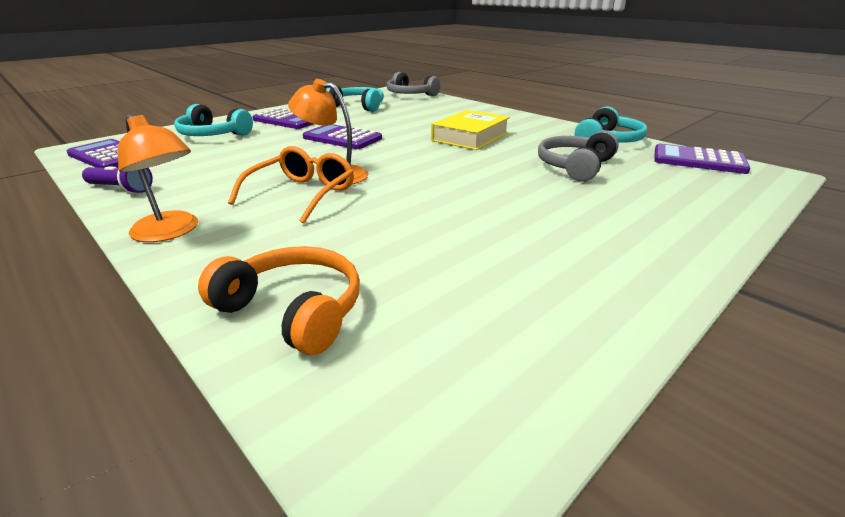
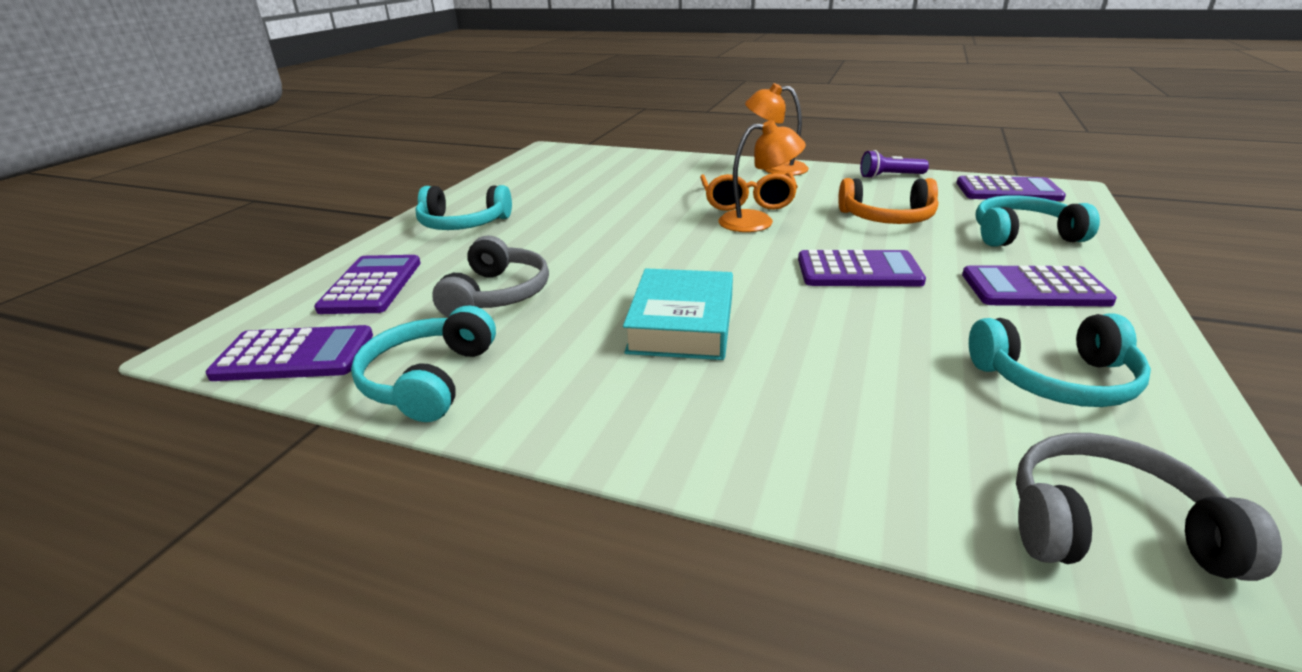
camera: 155 degrees right, 0 degrees up
orange headphones [198,246,360,355] -> orange headphones moved to [838,178,938,224]
yellow book [431,110,510,150] -> turquoise book [623,268,733,360]
none -> purple calculator [314,255,420,314]
none -> turquoise headphones [416,185,512,230]

